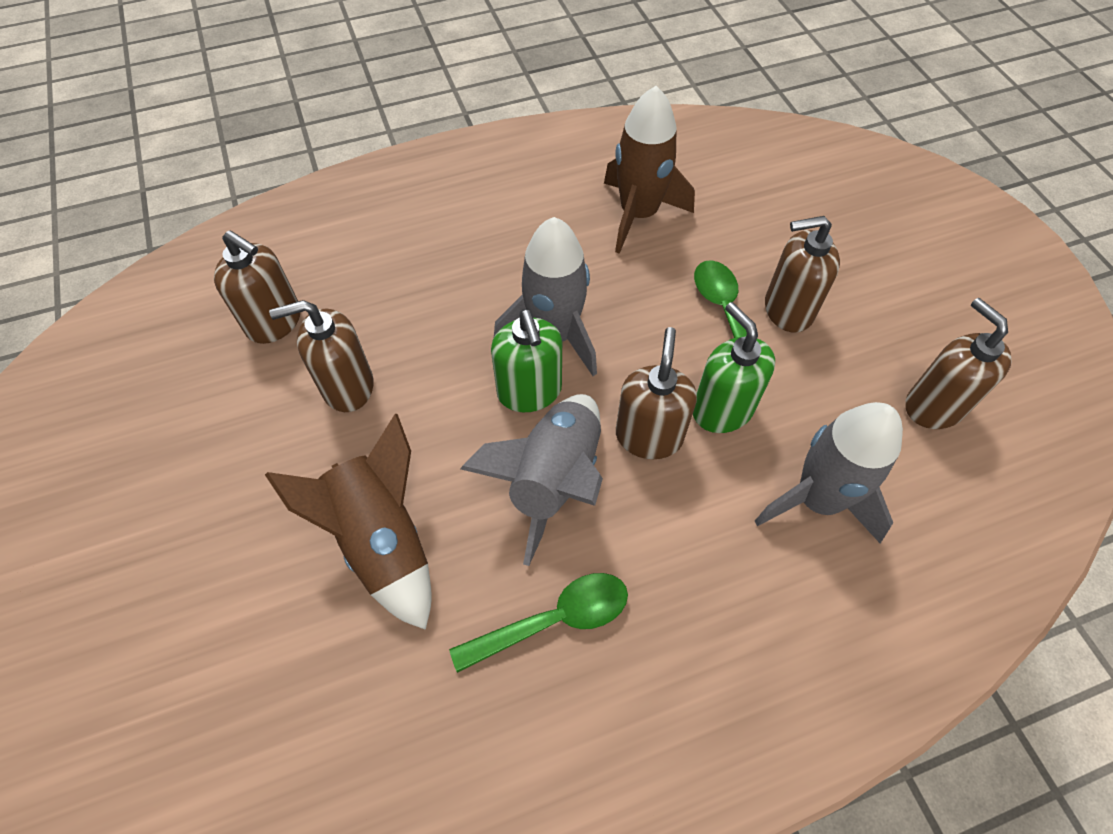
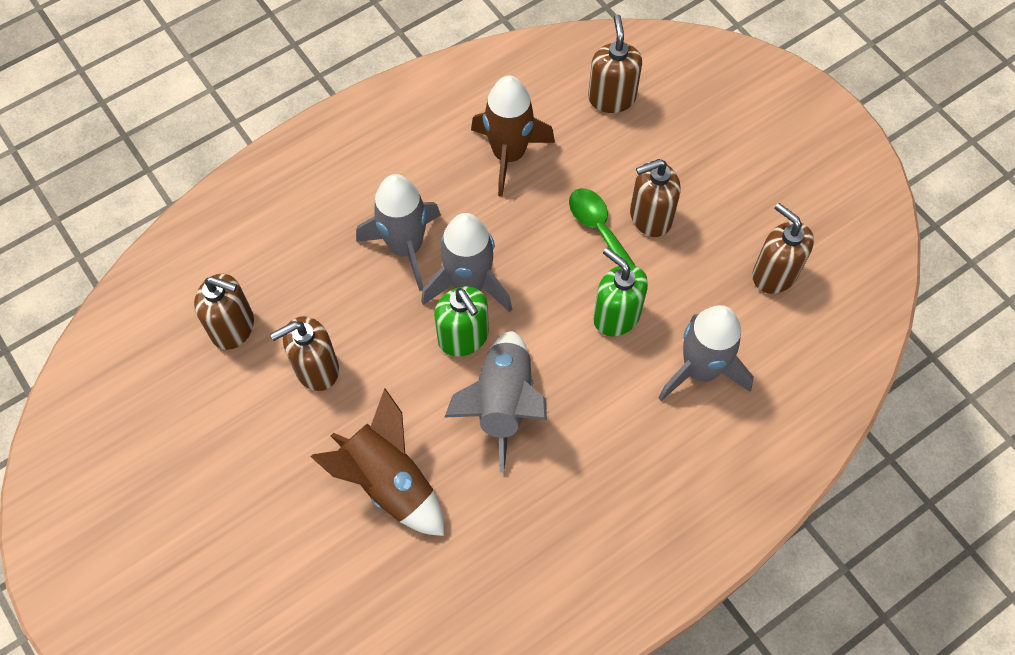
camera: 15 degrees left, 5 degrees up
green spoon [449,573,628,673] -> none
brown soap dispenser [616,327,697,459] -> brown soap dispenser moved to [588,14,642,113]
none -> grey rocket [356,174,441,291]

